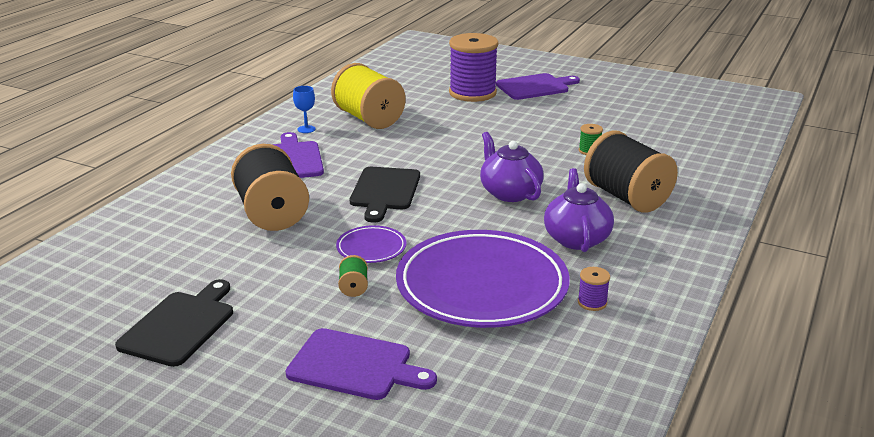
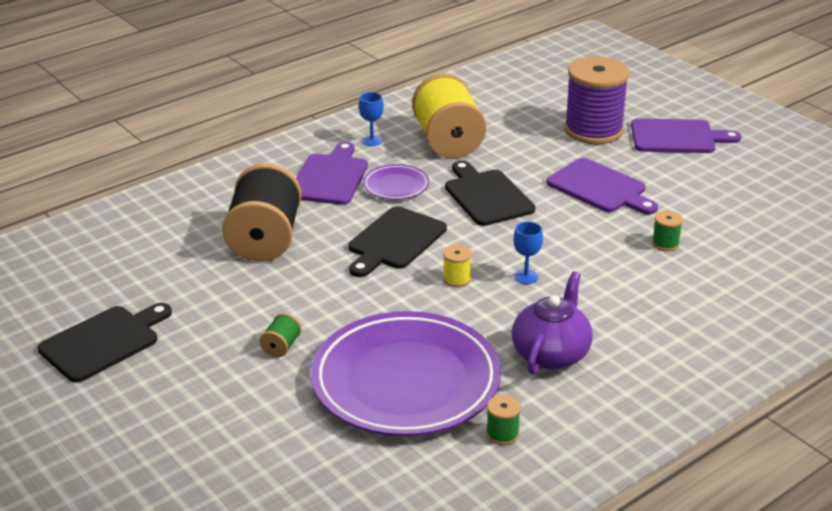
camera: 25 degrees right, 5 degrees up
purple cutting board [285,328,437,400] -> purple cutting board moved to [546,158,658,215]
purple plate [336,225,406,263] -> purple plate moved to [363,164,429,200]
purple teapot [480,132,544,202] -> blue goblet [514,221,543,284]
purple spool [578,267,610,311] -> green spool [486,395,521,445]
black spool [584,131,678,213] -> none
none -> yellow spool [443,245,472,287]
none -> black cutting board [445,161,535,226]

